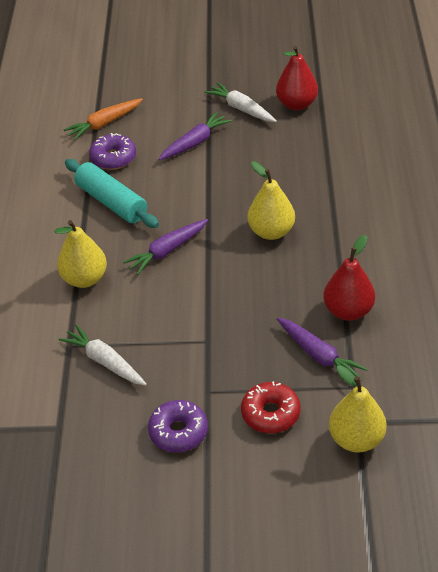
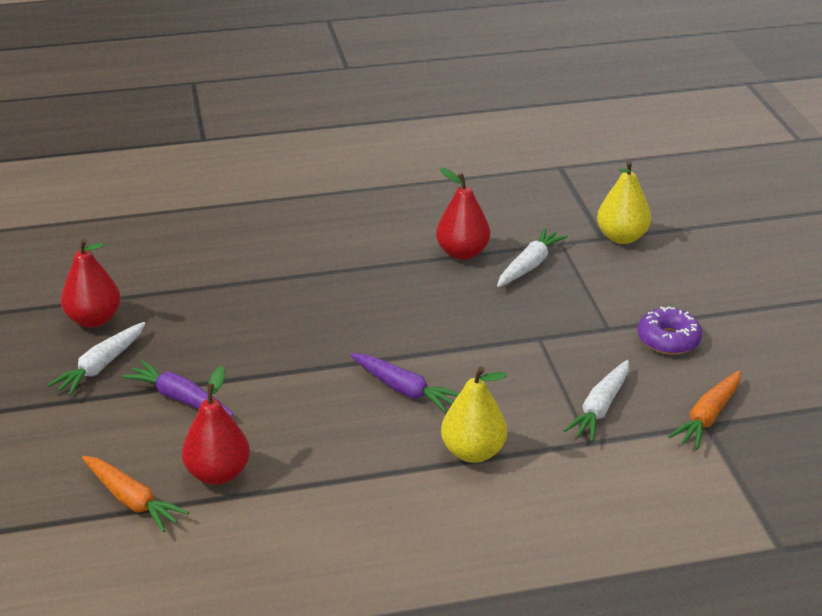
camera: 105 degrees left, 10 degrees down
turquoise rolling pin [65,159,159,228] -> none
purple donut [89,133,136,170] -> red pear [182,366,250,485]
red donut [241,381,300,433] -> none
yellow pear [248,161,295,240] -> none
purple carrot [277,318,368,377] -> white carrot [497,228,568,287]
none -> orange carrot [668,371,741,450]

